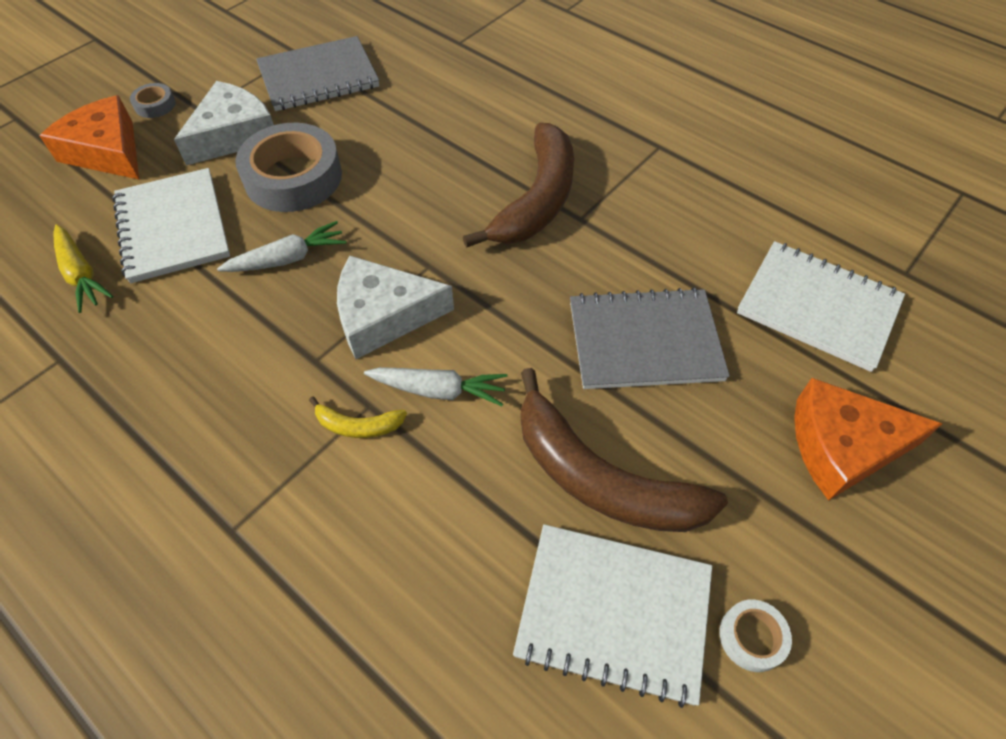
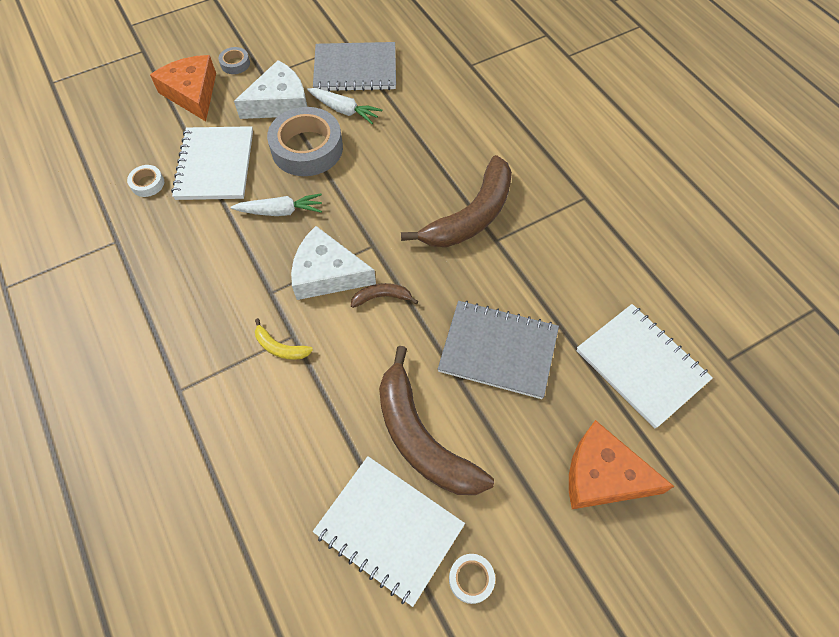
camera: 20 degrees right, 5 degrees up
yellow carrot [53,224,113,313] -> white tape [127,165,164,197]
white carrot [364,367,507,406] -> white carrot moved to [307,88,382,124]
none -> brown banana [351,283,419,308]

